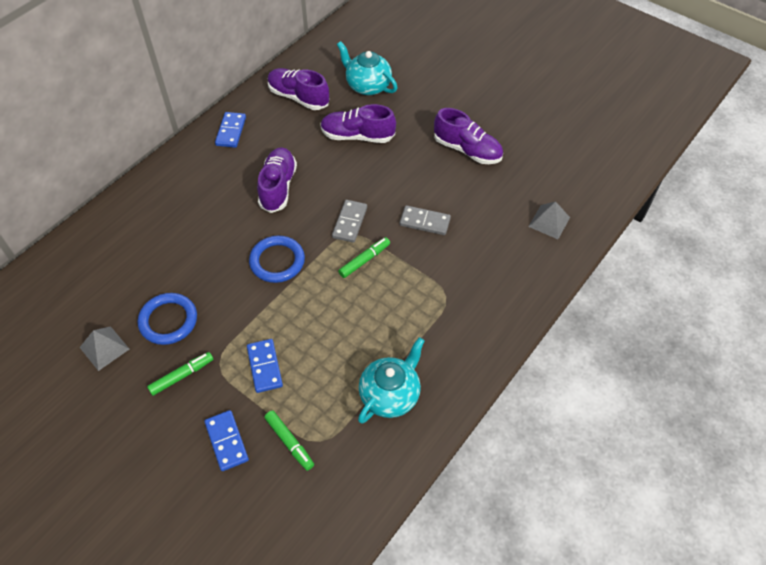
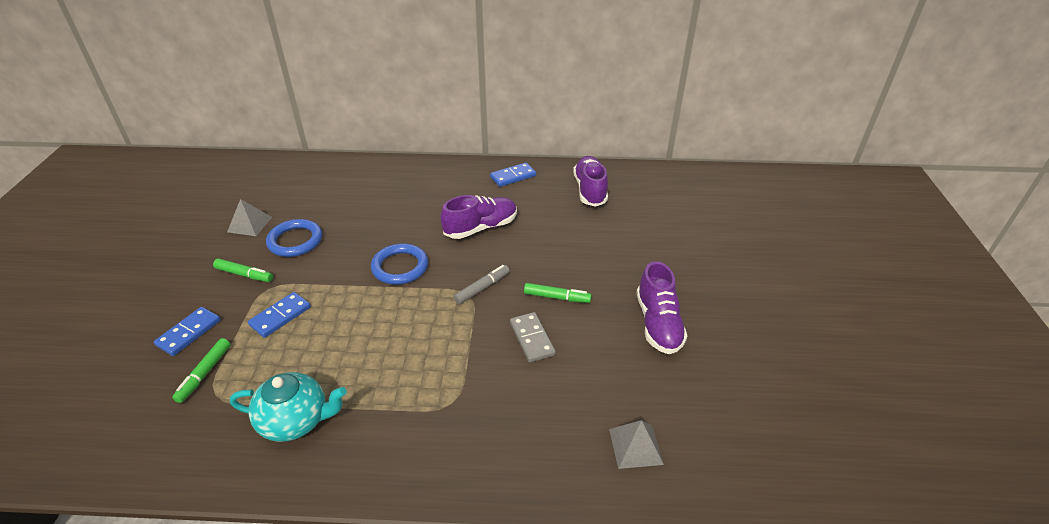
camera: 55 degrees right, 15 degrees down
purple shoe [320,104,396,143] -> none
grey domino [332,200,367,243] -> grey marker [454,265,510,304]
turquoise teapot [337,41,397,95] -> none
green marker [338,237,390,278] -> green marker moved to [524,283,592,303]

